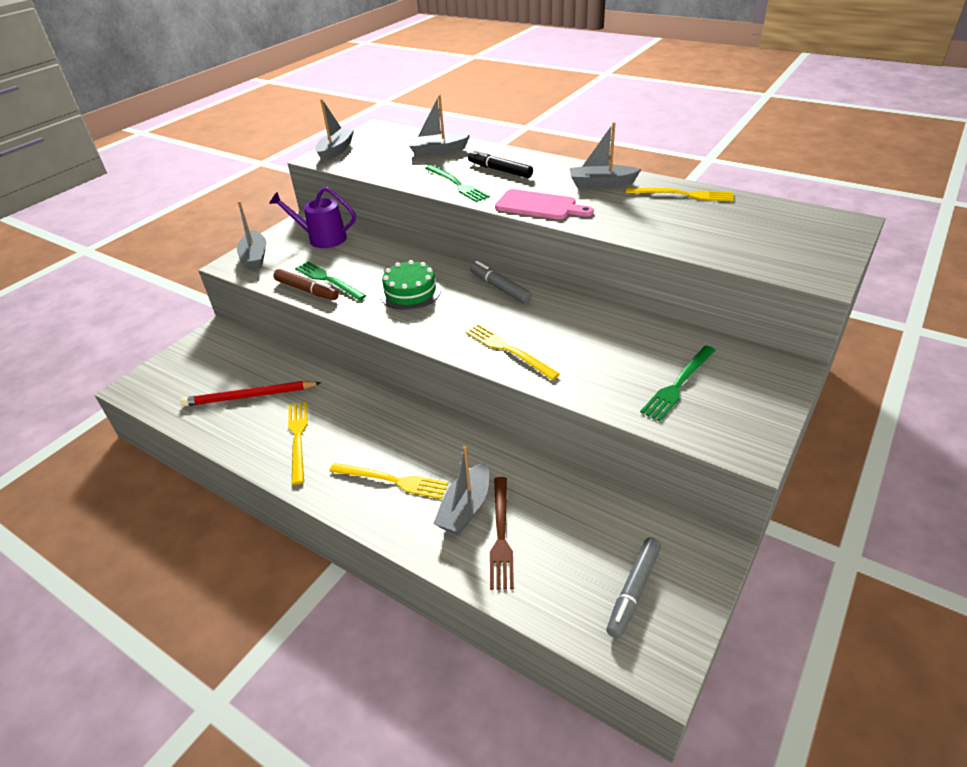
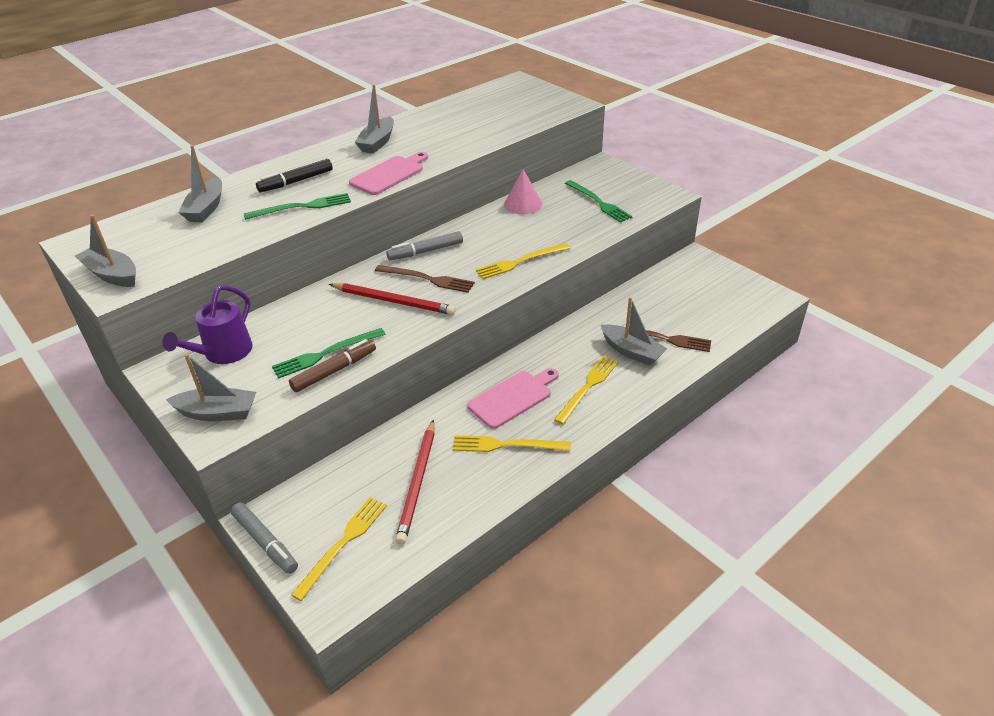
camera: 75 degrees left, 0 degrees up
green cake [380,260,441,310] -> red pencil [329,283,456,315]
grey marker [606,537,661,638] -> grey marker moved to [231,502,298,574]
yellow fork [626,188,734,202] -> yellow fork moved to [291,497,387,601]
none -> brown fork [375,265,475,293]
none -> pink cutting board [467,368,559,429]
none -> pink cone [504,169,543,214]

